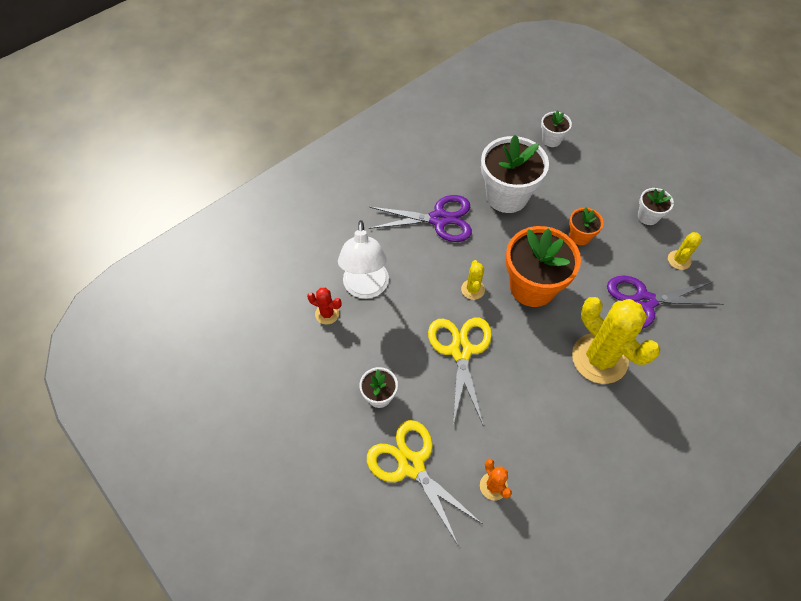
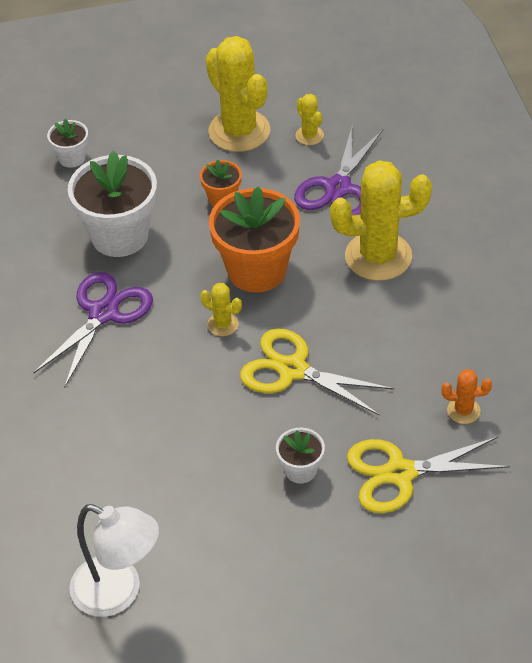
camera: 60 degrees left, 10 degrees down
red cactus [307,288,342,324] -> none
white lamp [338,220,389,299] -> white lamp moved to [70,504,159,617]
white flower pot [638,188,674,225] -> yellow cactus [206,36,270,152]

